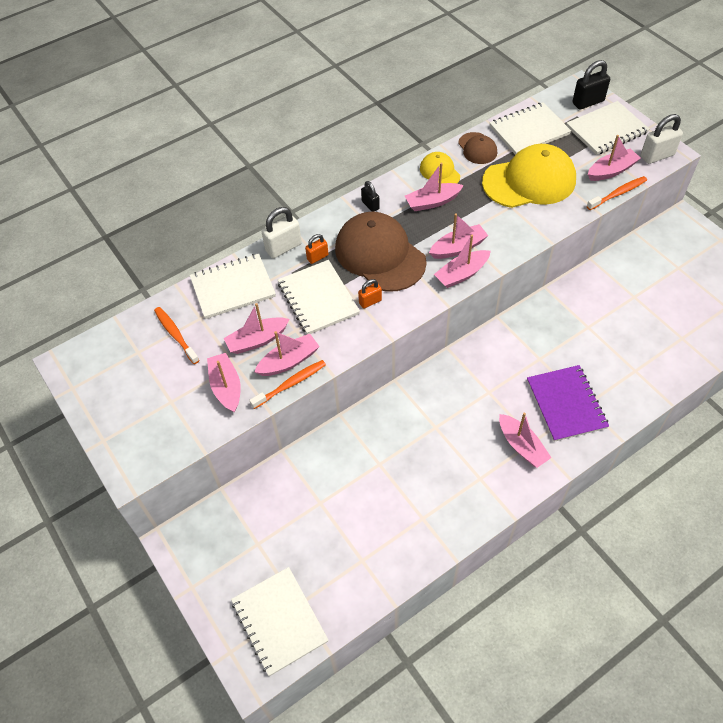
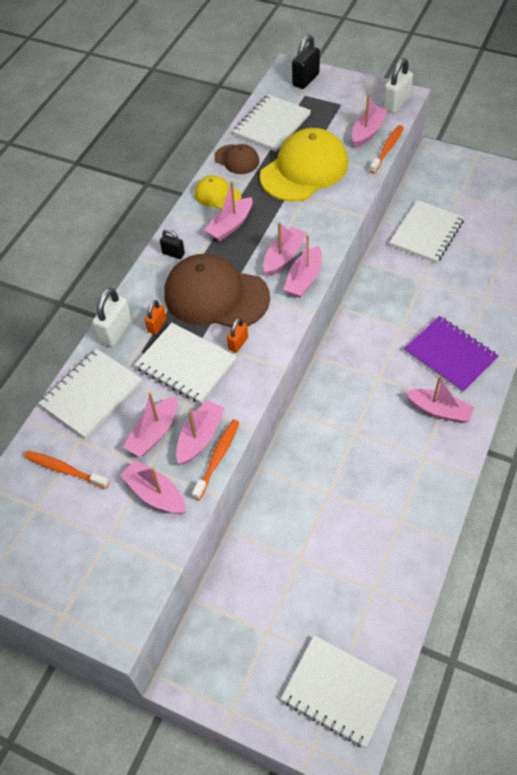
camera: 30 degrees left, 0 degrees up
white notebook [566,101,649,155] -> white notebook moved to [390,200,464,263]

